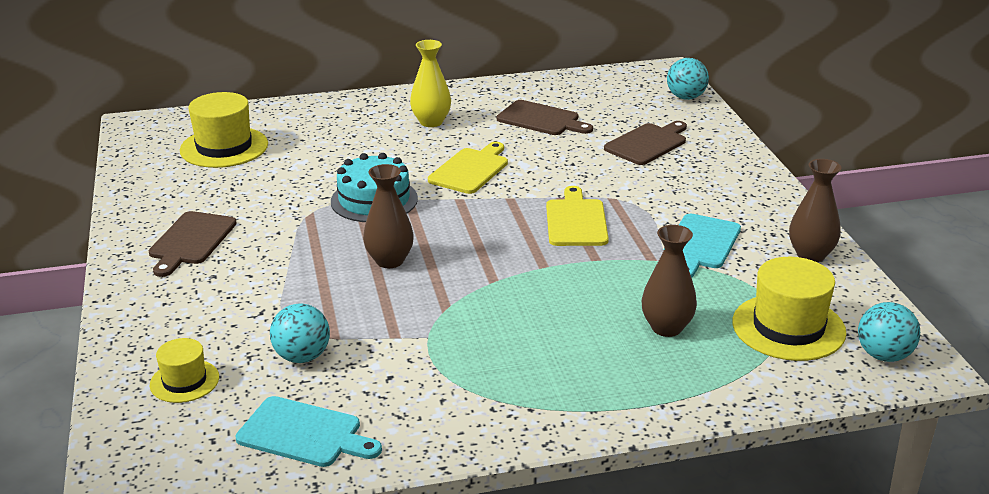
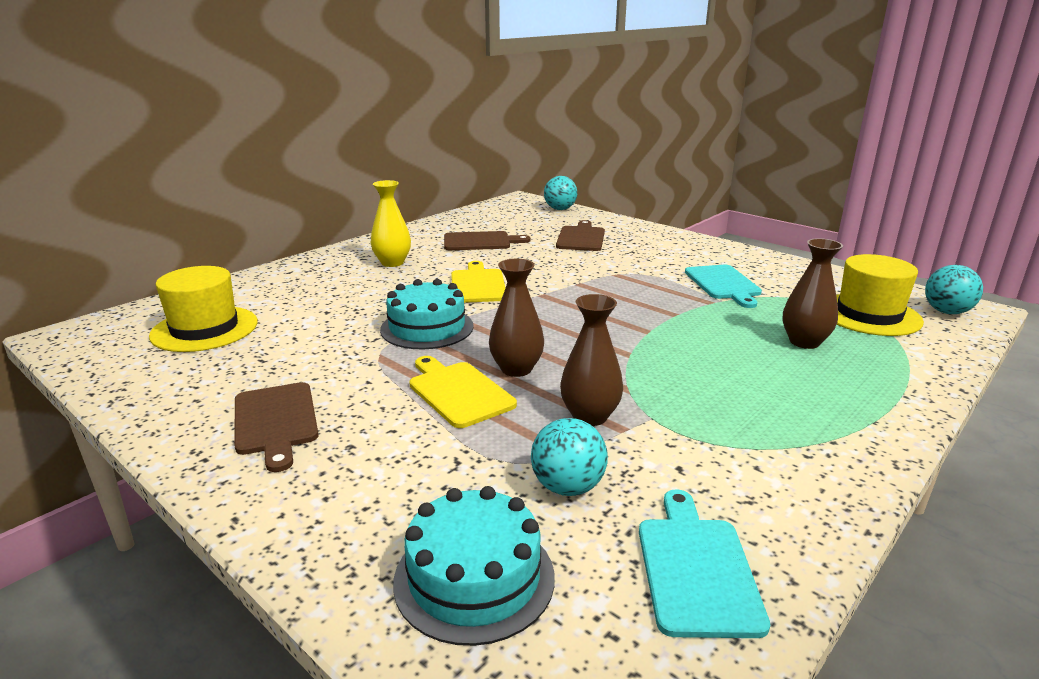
camera: 35 degrees left, 5 degrees down
yellow hat [150,338,219,403] -> turquoise cake [393,486,555,646]
turquoise cutting board [235,396,382,467] -> turquoise cutting board turned 75 degrees counterclockwise [639,489,770,638]
yellow cutting board [546,186,609,246] -> yellow cutting board moved to [409,356,517,428]
brown vase [789,159,841,262] -> brown vase moved to [560,294,623,426]

